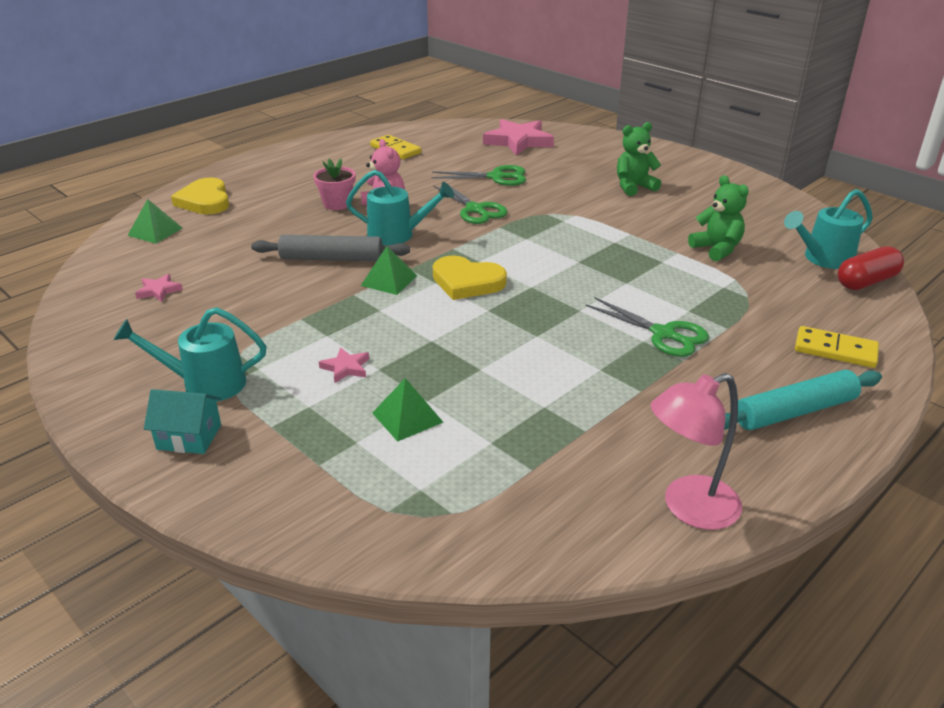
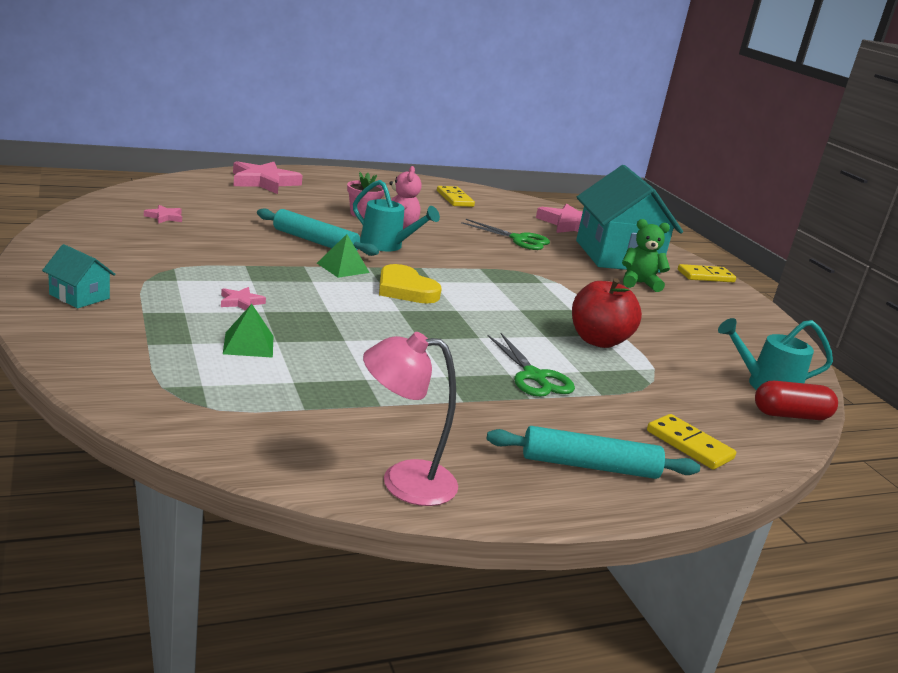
camera: 20 degrees right, 10 degrees down
turquoise watering can [113,307,266,402] -> none
green pyramid [127,199,182,244] -> none
yellow heart [171,178,229,214] -> pink star [233,161,303,194]
grey rolling pin [251,235,410,261] -> turquoise rolling pin [257,208,379,256]
green scissors [433,185,508,224] -> none
green teddy bear [688,175,749,261] -> none
none -> red apple [572,278,642,348]
none -> turquoise house [576,165,683,273]
none -> yellow domino [678,264,736,283]

